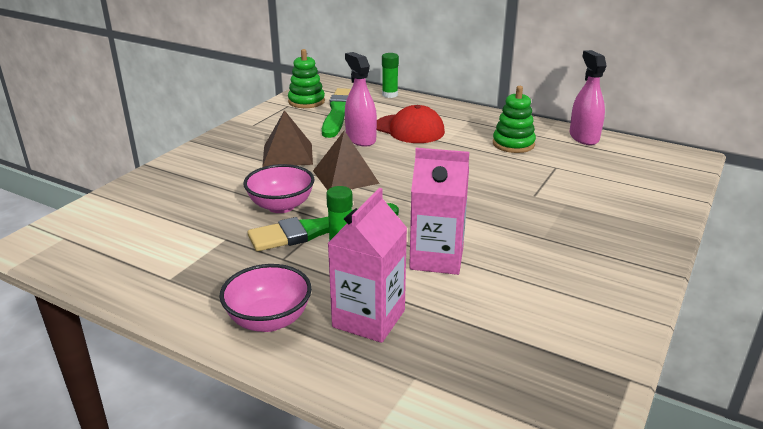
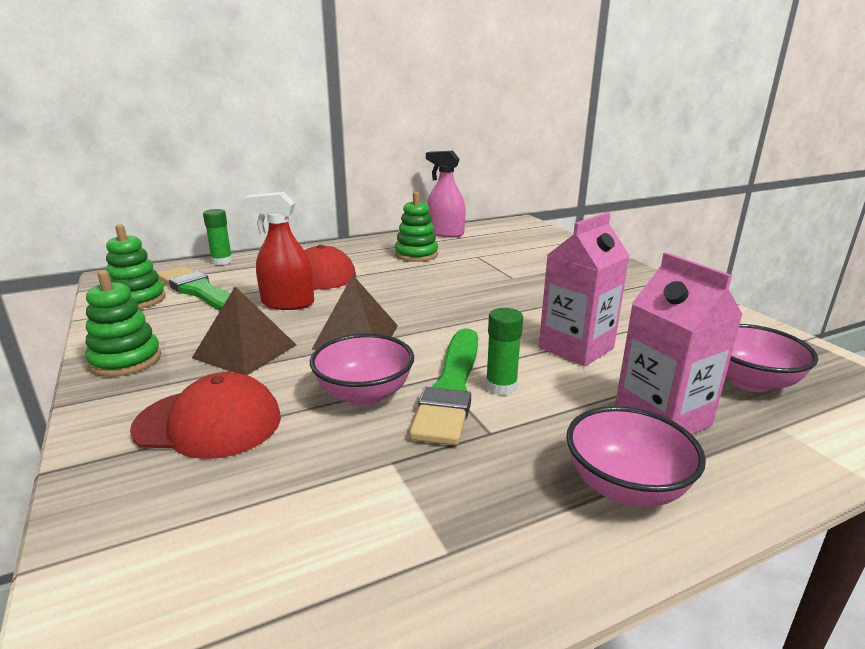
camera: 55 degrees left, 5 degrees down
pink spray bottle [345,52,377,147] -> red spray bottle [244,192,314,310]
none -> green stacking toy [85,270,161,377]
none -> red cap [130,372,281,459]
none -> pink bowl [726,324,818,392]

